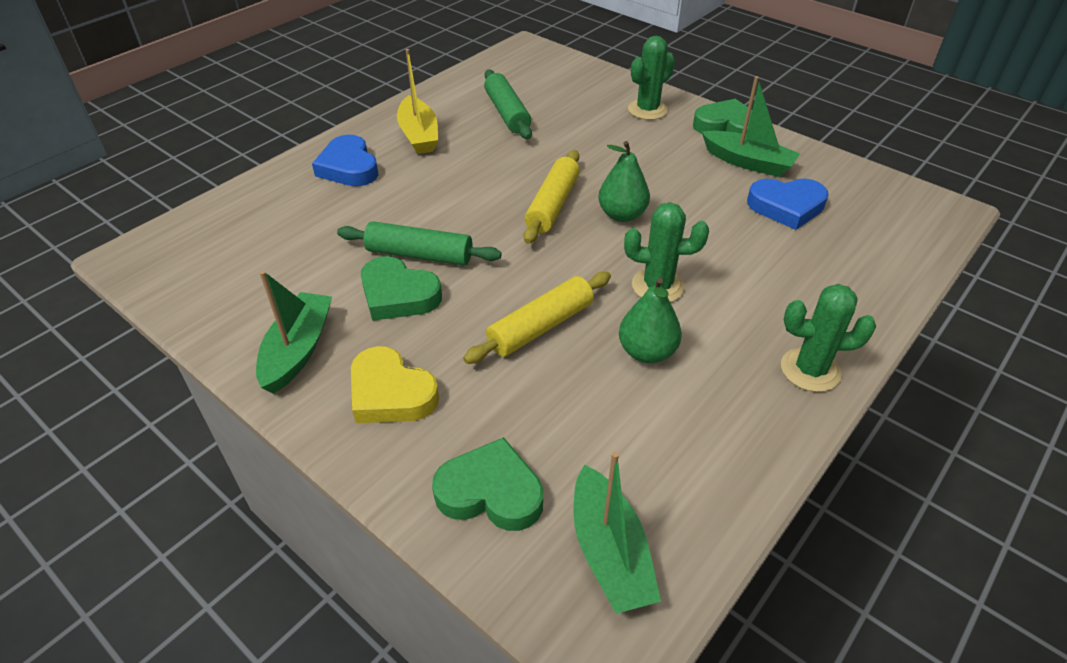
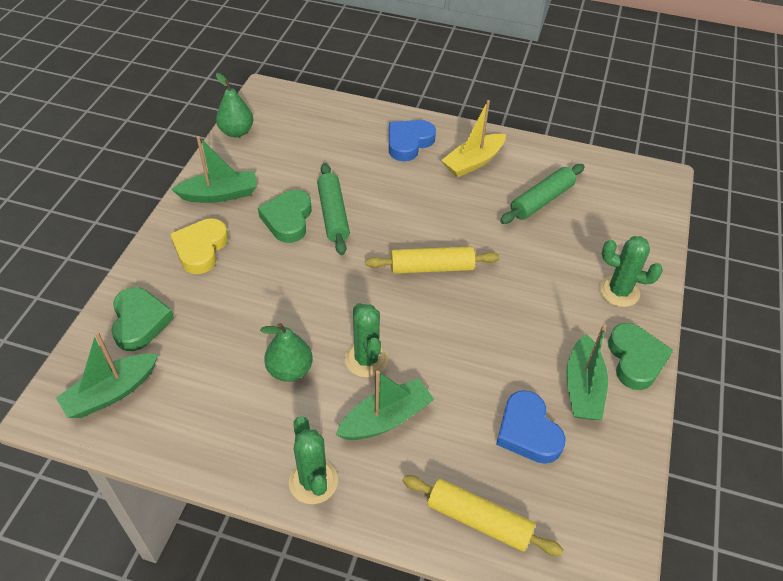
camera: 65 degrees right, 5 degrees up
yellow rolling pin [463,272,611,364] -> yellow rolling pin moved to [402,475,564,556]
green pear [598,141,650,222] -> green pear moved to [216,73,253,138]
none -> green boat [336,371,434,440]

